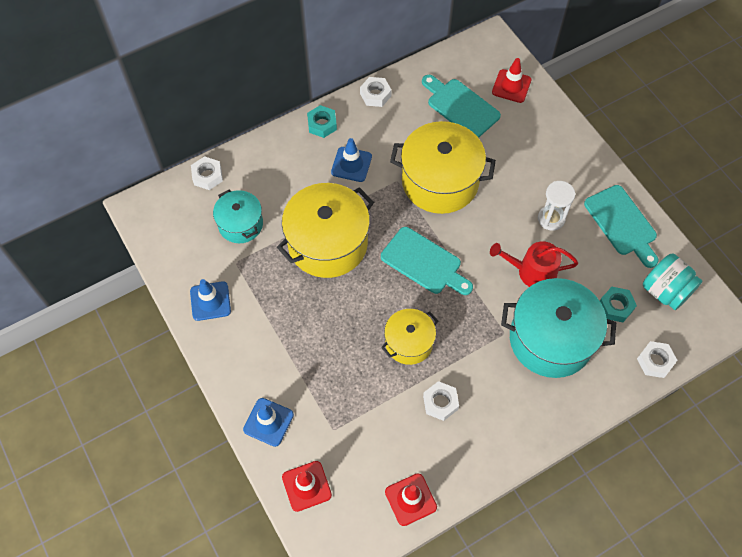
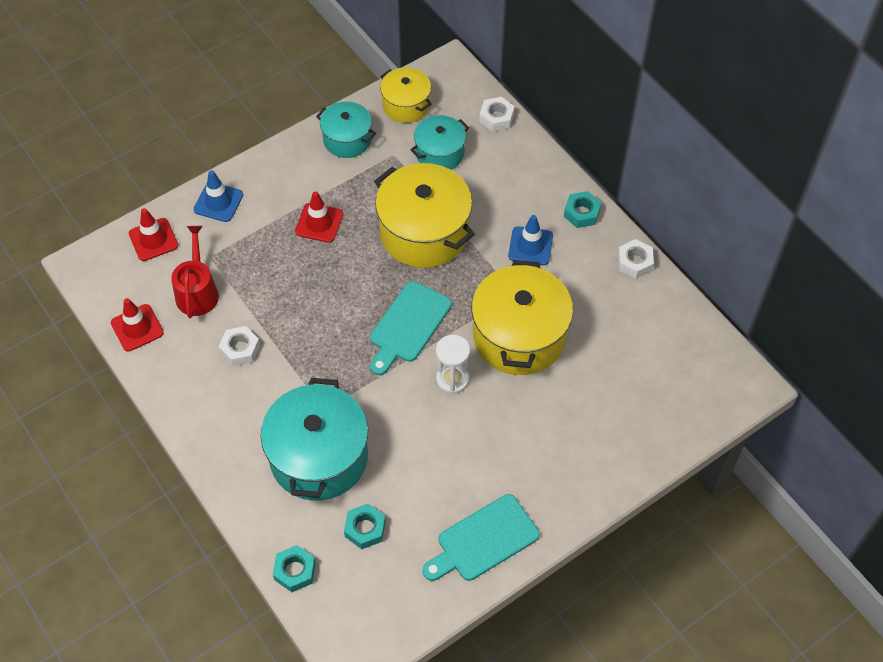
camera: 85 degrees right, 5 degrees down
blue traffic cone [190,279,231,321] -> turquoise pot [316,102,376,158]
yellow pot [381,309,438,365] -> yellow pot moved to [380,67,432,123]
turquoise cutting board [422,75,501,138] -> none
red watering can [490,241,578,287] -> red watering can moved to [171,226,219,318]
red traffic cone [492,58,531,103] -> red traffic cone moved to [295,191,343,243]
white hourglass [538,181,575,231] -> white hourglass moved to [436,335,470,394]
white nut [637,341,677,378] -> turquoise nut [273,545,316,592]
turquoise jar [643,254,702,310] -> none

